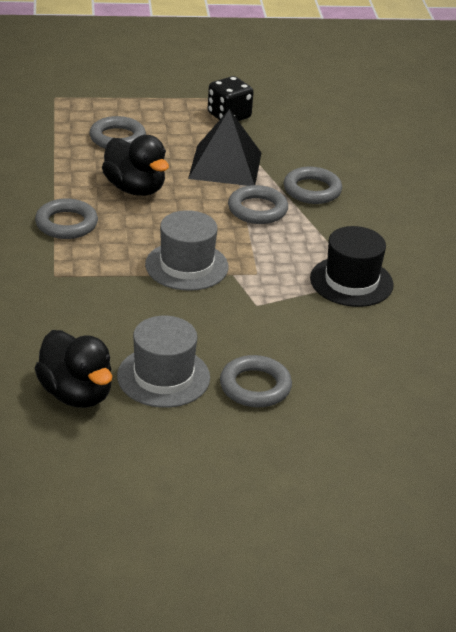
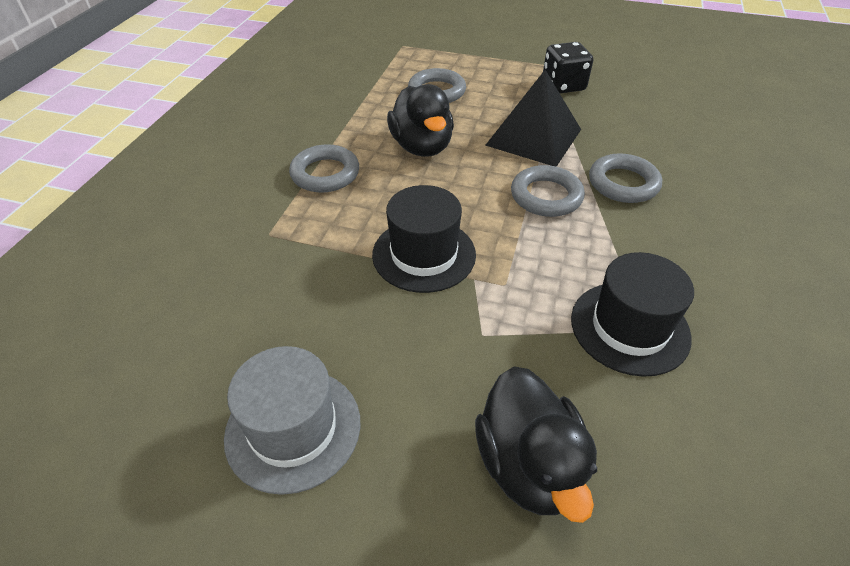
camera: 25 degrees right, 10 degrees up
black duck [34,330,112,408] -> black duck moved to [475,366,597,523]
grey hat [145,210,228,291] -> black hat [372,185,476,293]
grey ring [220,355,292,407] -> none

